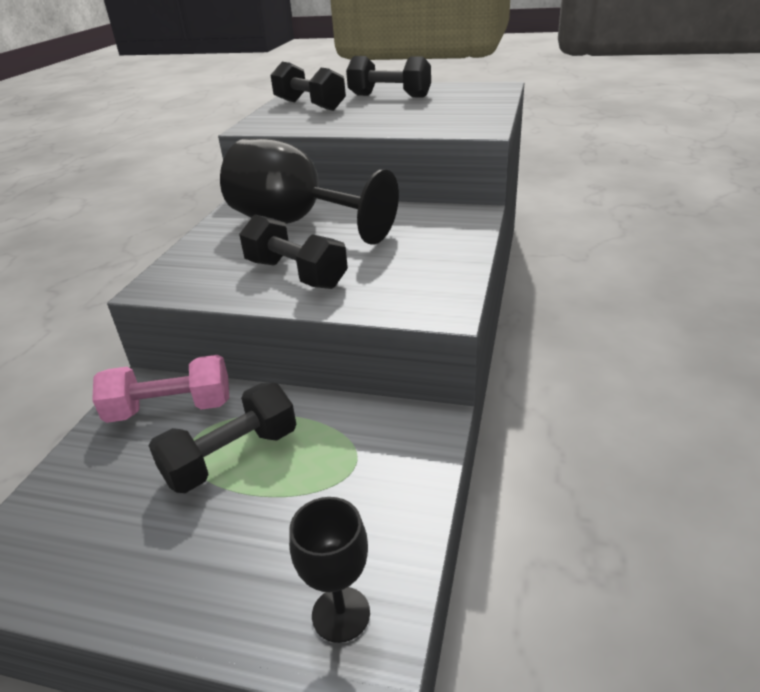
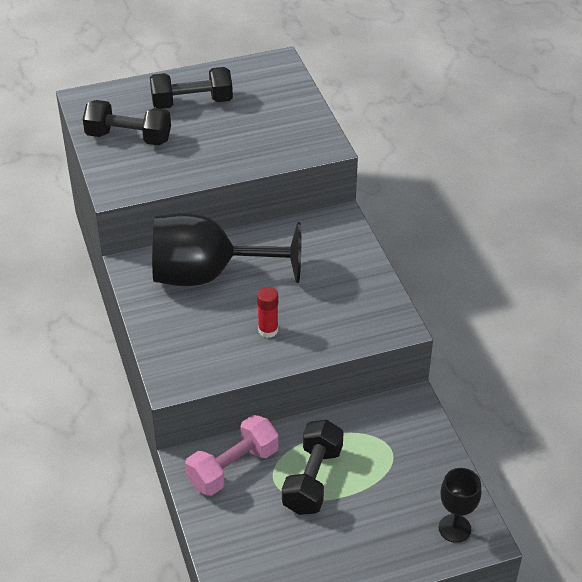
camera: 35 degrees left, 10 degrees up
black dumbbell [239,215,348,289] -> red glue stick [257,287,278,338]

